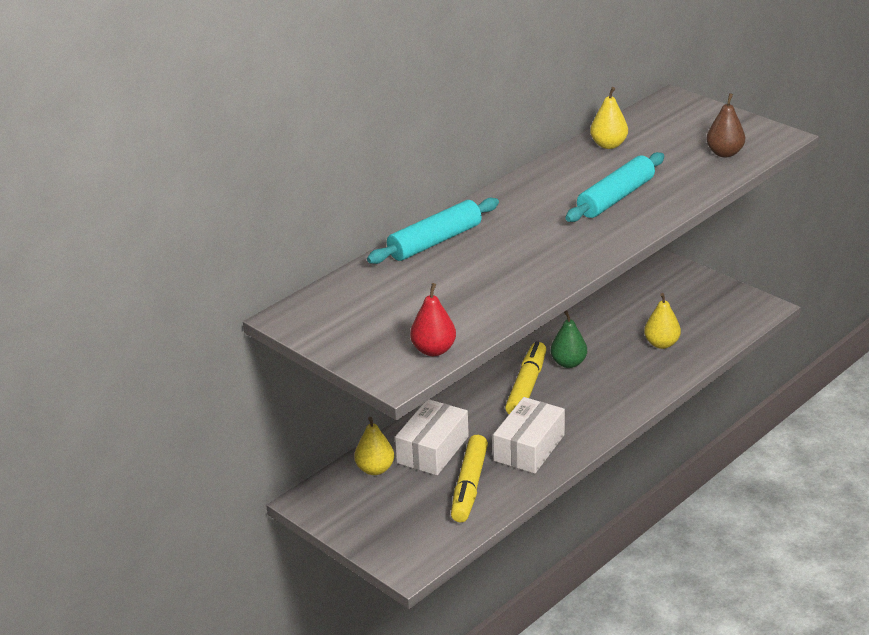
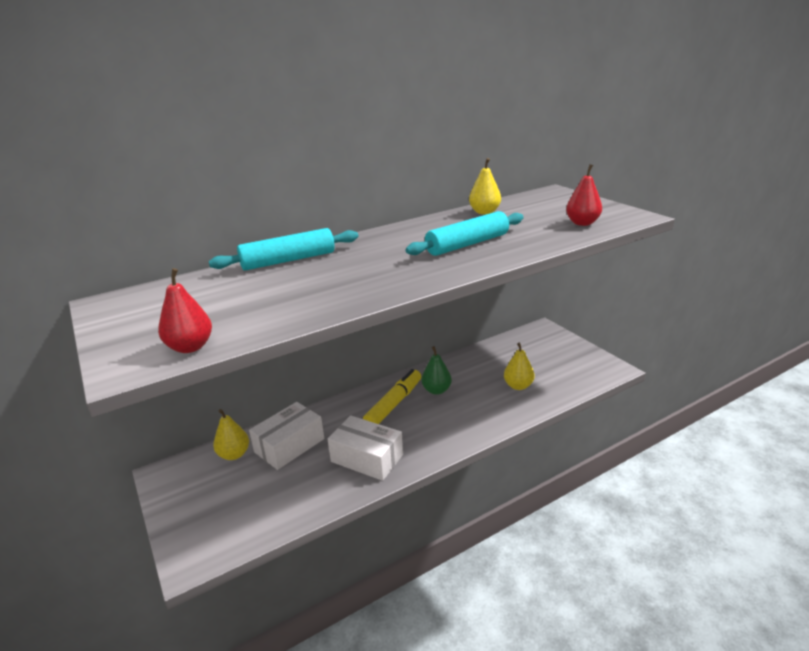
camera: 15 degrees right, 5 degrees down
yellow marker [451,435,488,522] -> none
white box [493,397,565,474] -> white box turned 75 degrees clockwise [328,415,403,481]
brown pear [706,93,745,157] -> red pear [566,164,602,226]

